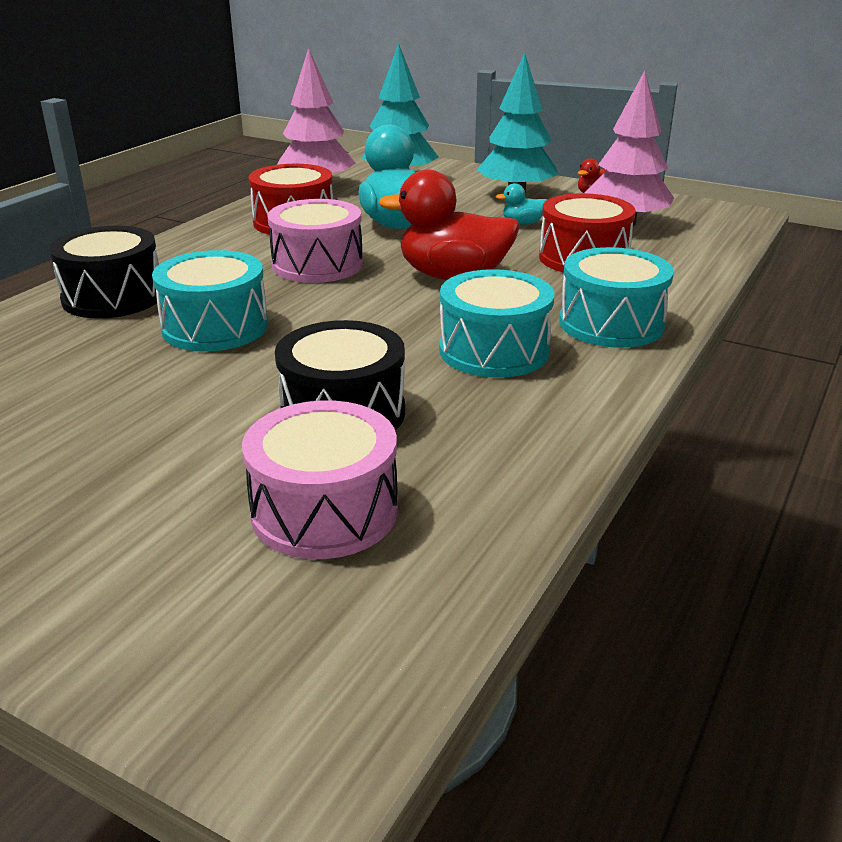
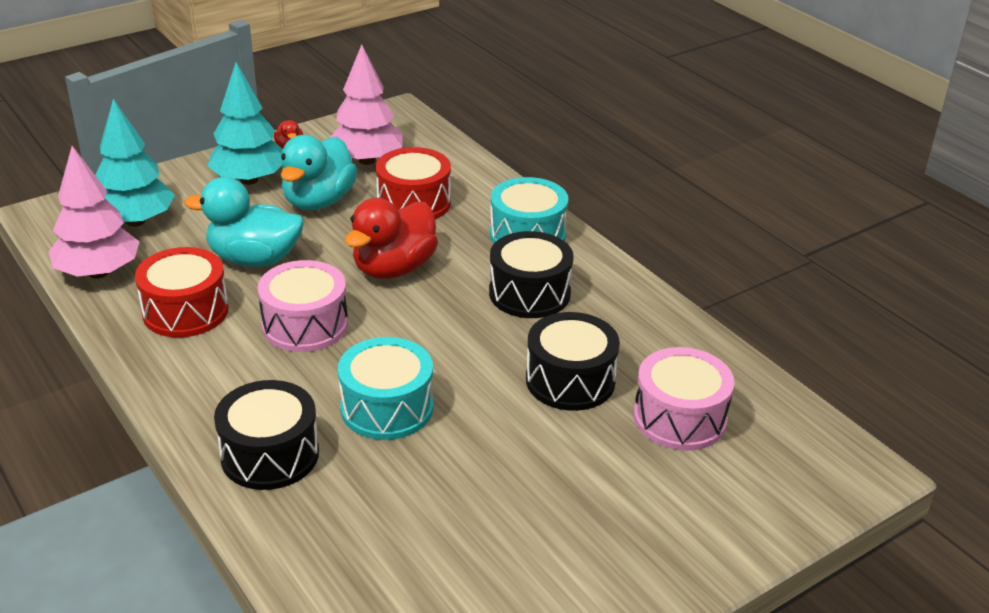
camera: 65 degrees left, 5 degrees up
turquoise drum [439,269,554,378] -> black drum [489,231,573,318]
turquoise duck [496,183,547,225] -> turquoise duck [281,135,357,210], size x2.26

